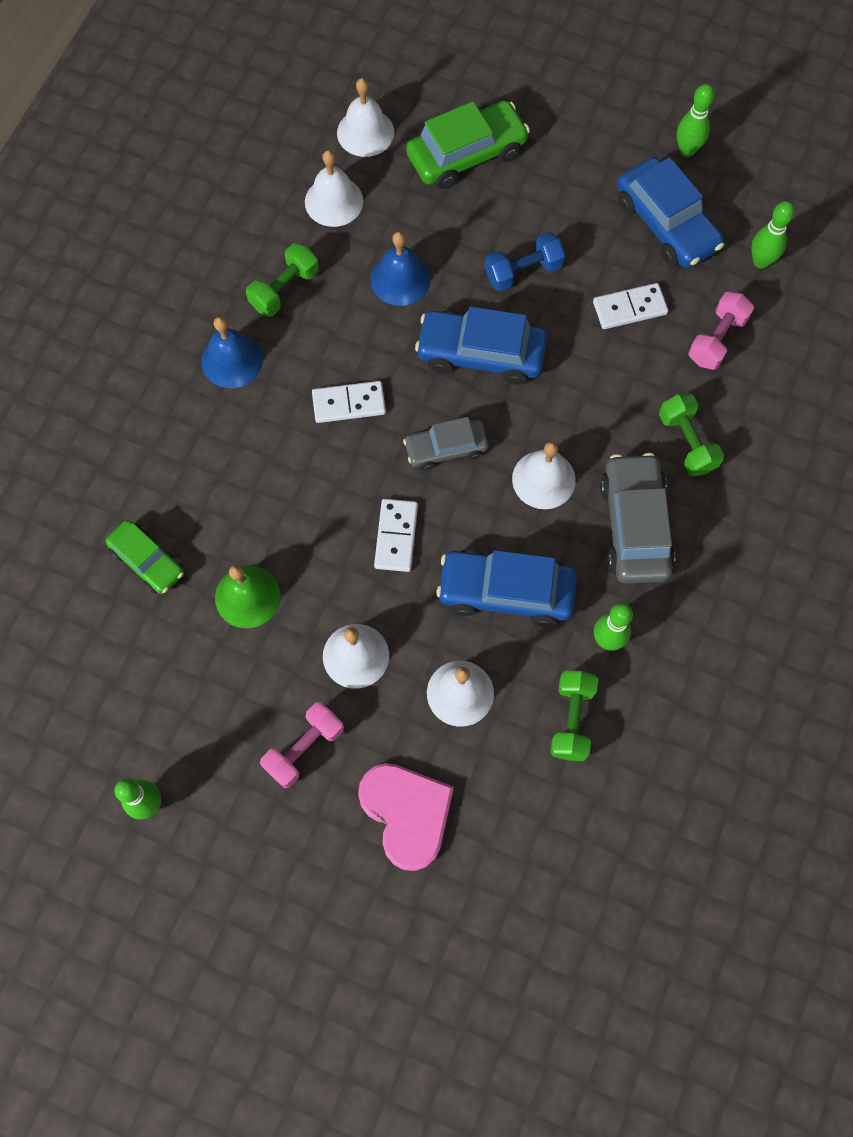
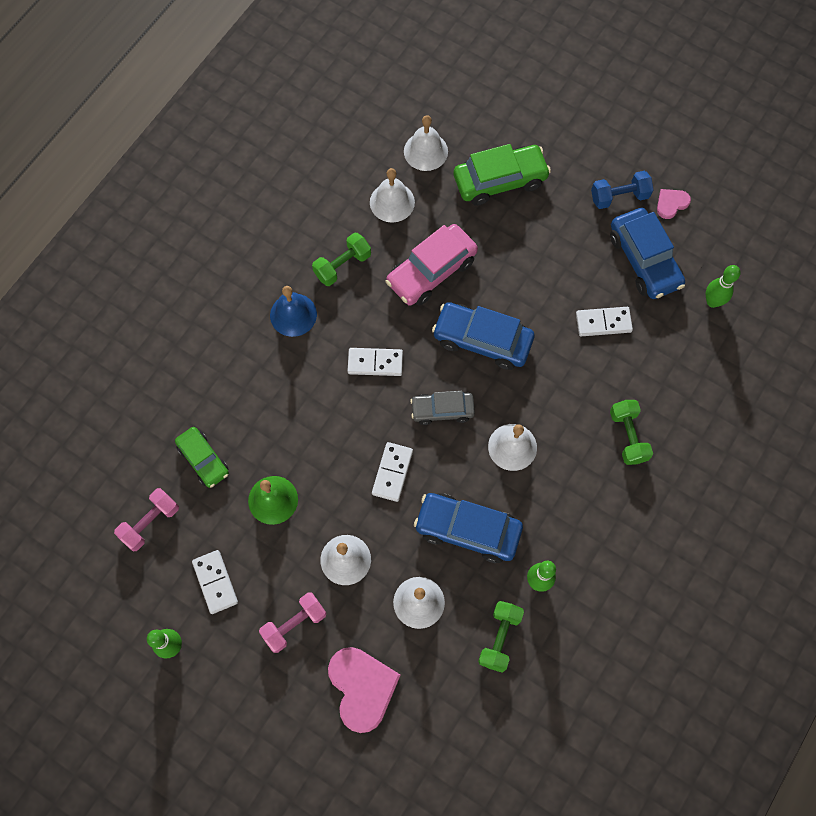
camera: 10 degrees right, 0 degrees up
blue bell [370,231,431,306] -> pink car [386,224,478,306]
blue dumbbell [485,232,565,291] -> blue dumbbell moved to [591,171,653,209]
grey car [600,453,675,584] -> none
green bowling pin [677,84,714,157] -> pink heart [657,189,691,219]
pink dumbbell [688,291,754,370] -> pink dumbbell moved to [114,488,179,552]
none -> white domino [192,550,238,614]

